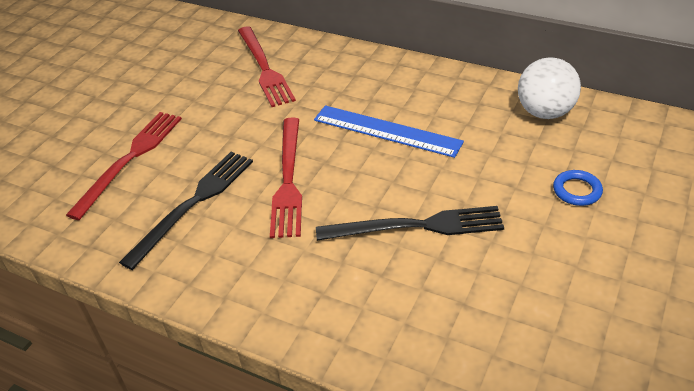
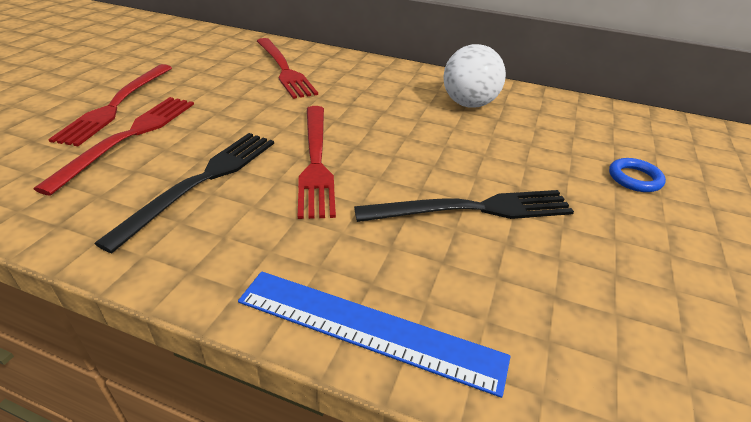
camera: 10 degrees left, 5 degrees down
blue ruler [314,105,464,158] -> blue ruler moved to [238,271,511,398]
white ball [518,57,581,119] -> white ball moved to [444,44,506,108]
none -> red fork [48,64,172,146]

